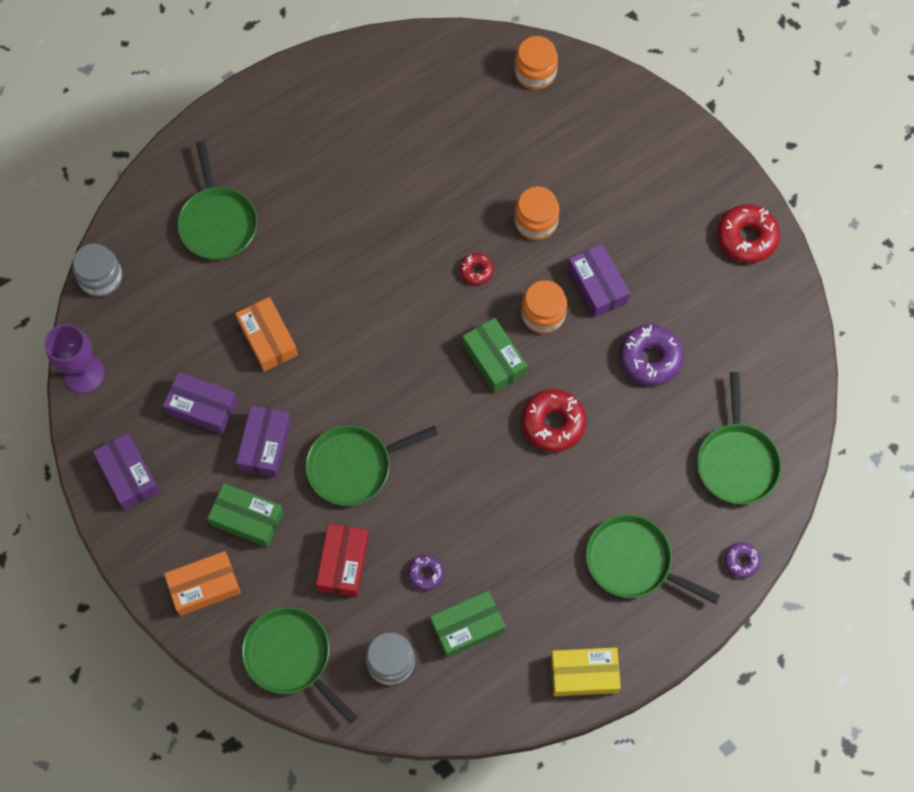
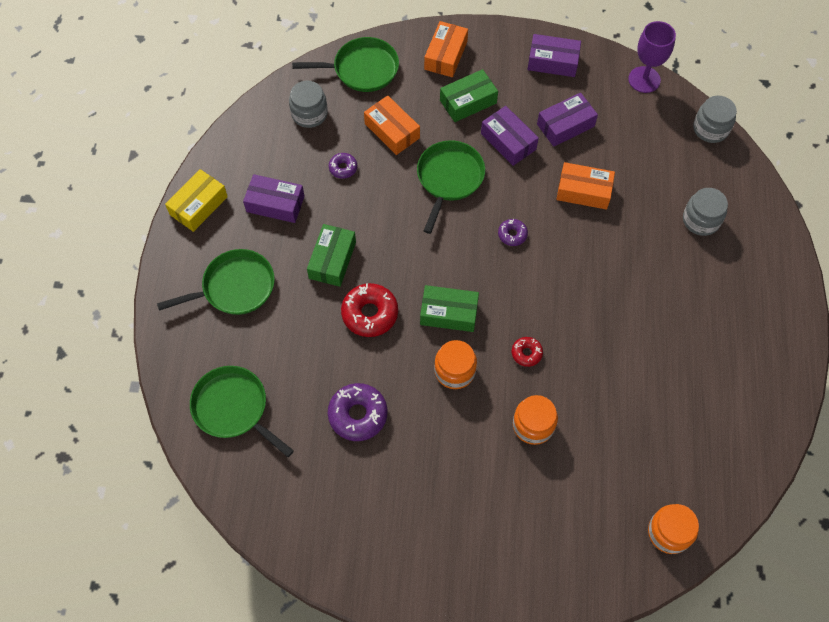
camera: 130 degrees right, 5 degrees down
green pan [178,141,257,260] -> grey jar [683,188,728,236]
red box [316,524,369,597] -> orange box [364,96,420,155]
green box [430,590,506,658] -> green box moved to [307,224,356,287]
purple box [567,244,630,318] -> purple box moved to [243,174,305,223]
red donut [717,204,780,263] -> none
purple donut [724,542,761,578] -> purple donut moved to [498,219,528,246]

